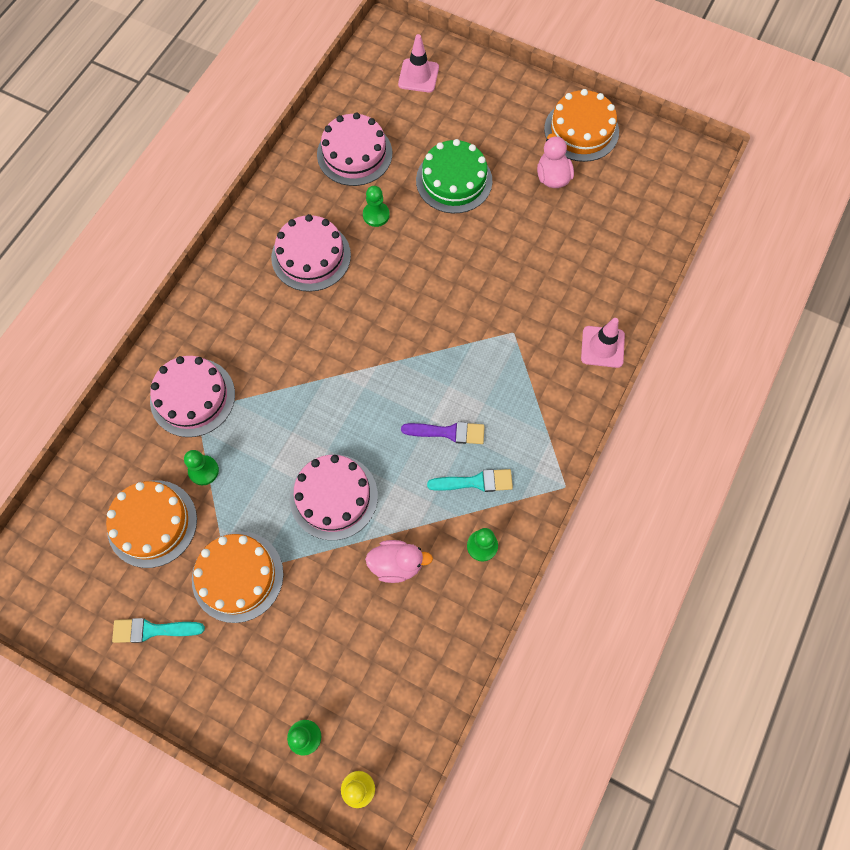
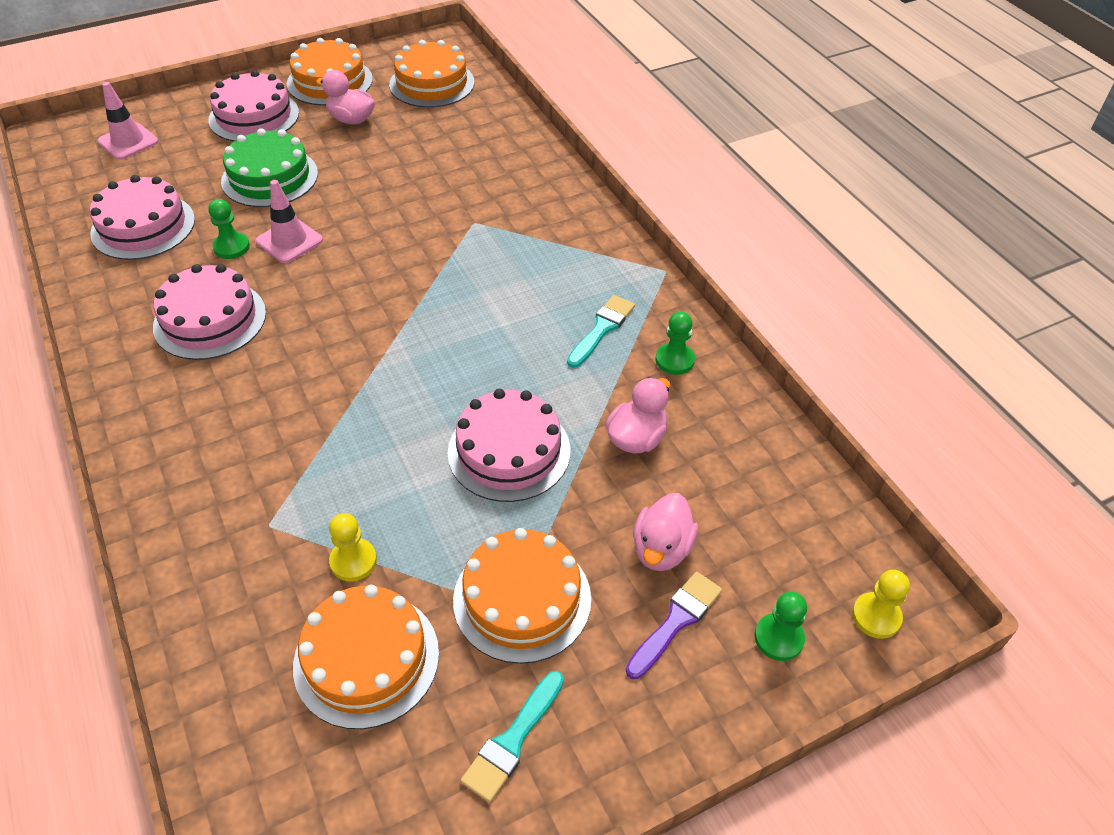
camera: 55 degrees left, 20 degrees down
pink cake [150,356,235,437] -> pink cake moved to [209,70,299,142]
green pawn [184,450,219,485] -> yellow pawn [329,513,377,582]
purple brush [401,422,485,444] -> purple brush moved to [626,572,722,679]
pink traffic cone [581,318,625,368] -> pink traffic cone moved to [255,180,323,263]
none -> orange cake [389,40,474,108]
none -> pink duck [633,493,698,571]

